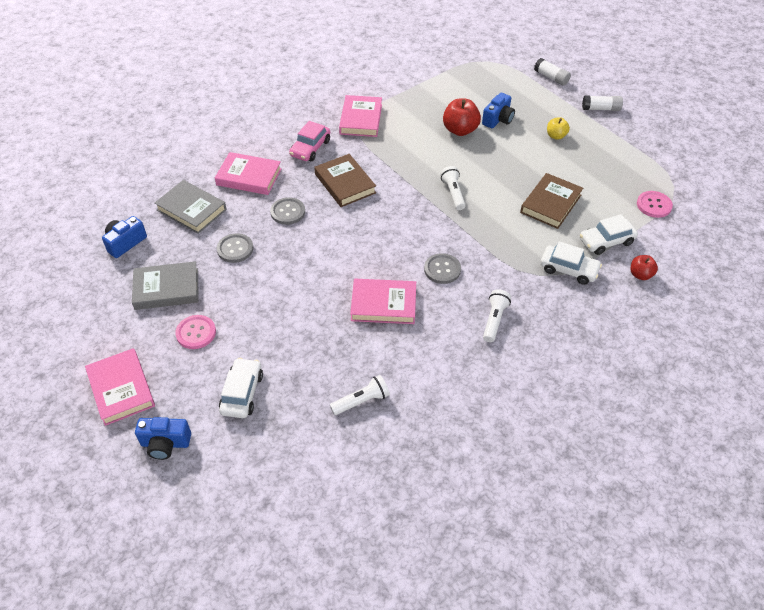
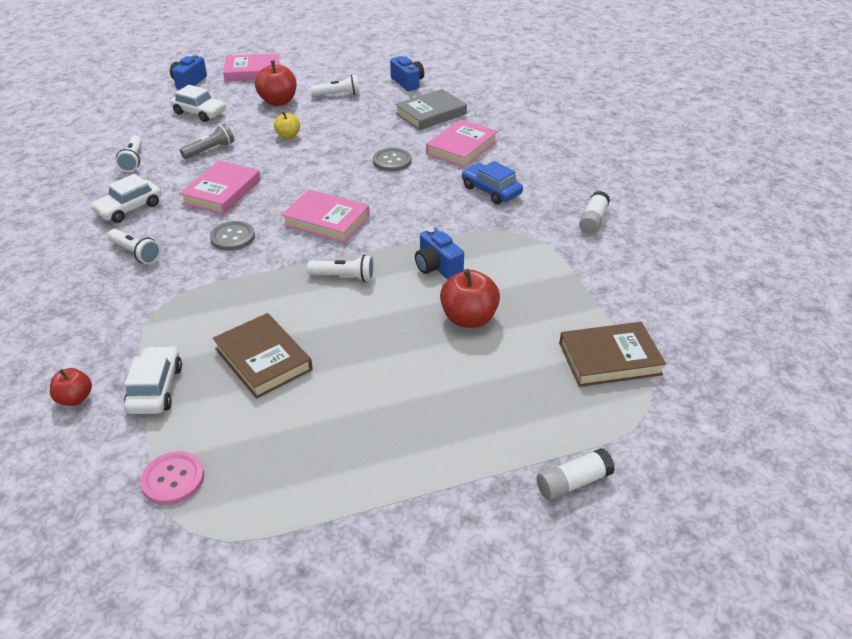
camera: 110 degrees right, 10 degrees down
grey book [132,261,199,310] -> white flashlight [311,75,359,96]
pink button [175,315,216,349] -> red apple [255,60,297,106]
grey button [217,233,253,263] -> none
pink car [289,121,330,161] -> blue car [462,161,523,204]
brown book [314,154,376,207] -> brown book moved to [559,322,666,387]
pink book [339,95,382,137] -> pink book moved to [282,189,370,243]
blue camera [482,93,515,128] -> blue camera moved to [415,228,464,279]
white car [540,241,602,285] -> white car moved to [90,174,161,223]
yellow apple [547,117,570,140] -> yellow apple moved to [274,112,300,139]
white glue stick [582,96,623,111] -> white glue stick moved to [579,191,610,234]
none -> grey flashlight [180,123,234,159]

